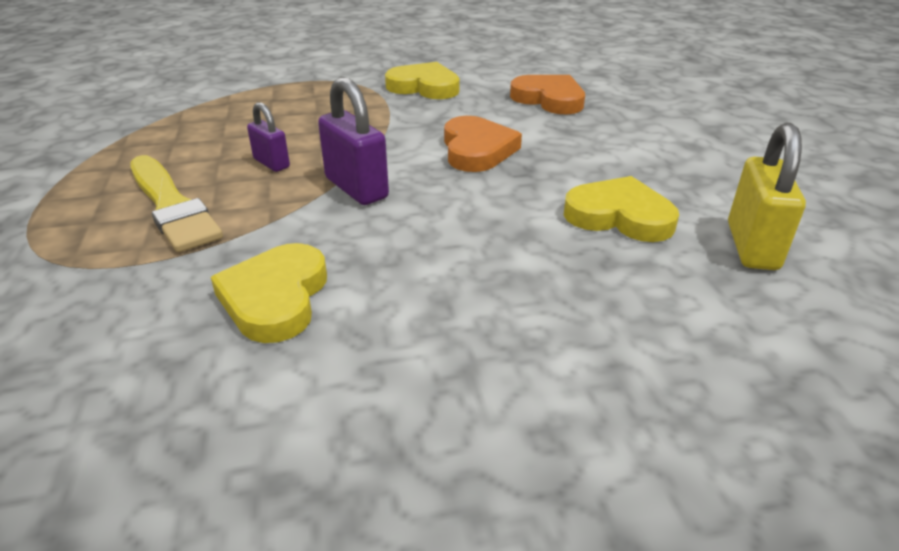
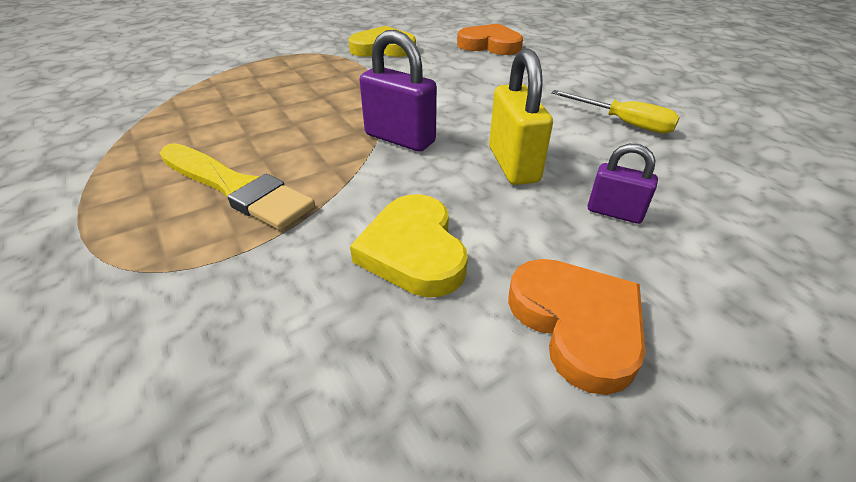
camera: 20 degrees left, 5 degrees up
purple padlock [247,102,290,172] -> purple padlock moved to [588,144,658,224]
orange heart [444,116,522,172] -> orange heart moved to [508,259,646,395]
yellow heart [564,176,679,242] -> yellow screwdriver [551,90,679,134]
yellow padlock [728,123,806,270] -> yellow padlock moved to [489,48,553,185]

